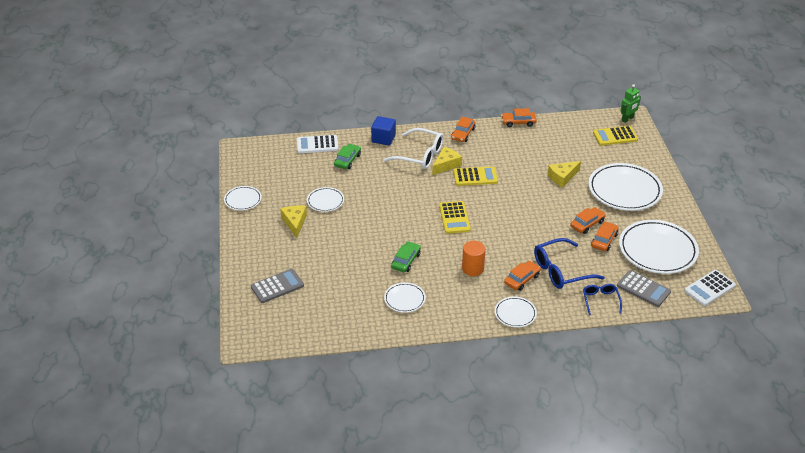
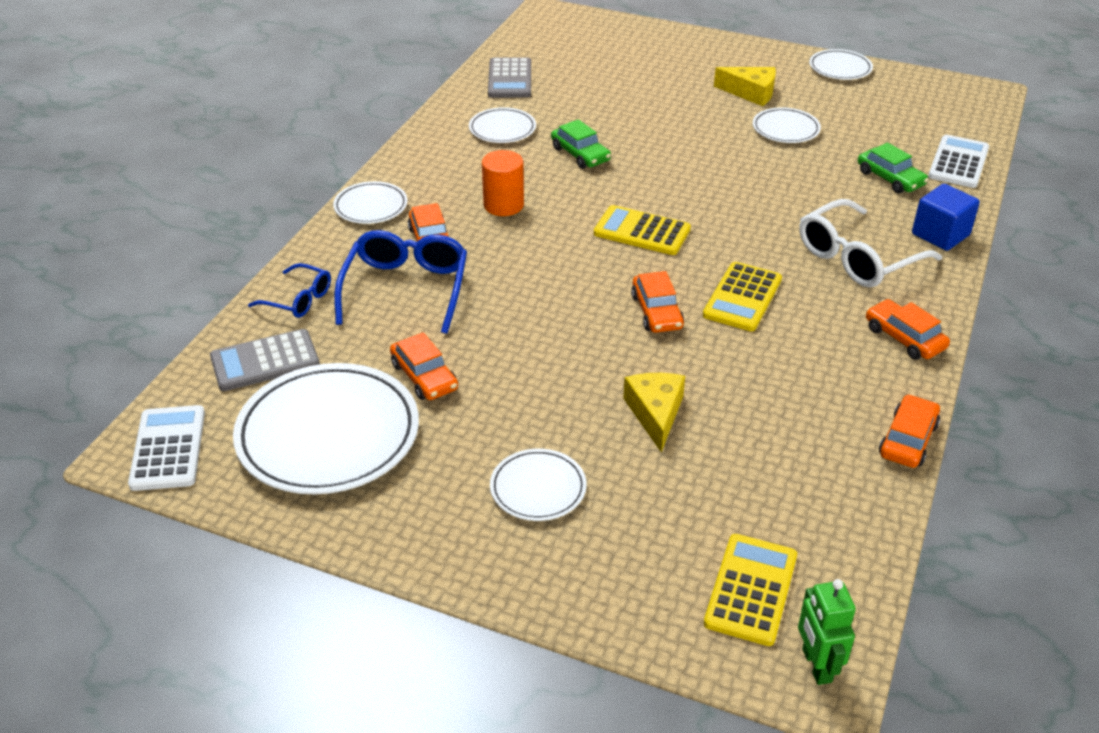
camera: 120 degrees right, 0 degrees up
grey calculator [251,269,304,303] -> grey calculator moved to [488,57,531,98]
yellow cheese [432,147,462,175] -> none
orange car [570,207,606,234] -> orange car moved to [631,271,684,333]
white plate [589,163,663,211] -> white plate [490,449,587,521], size x0.50

